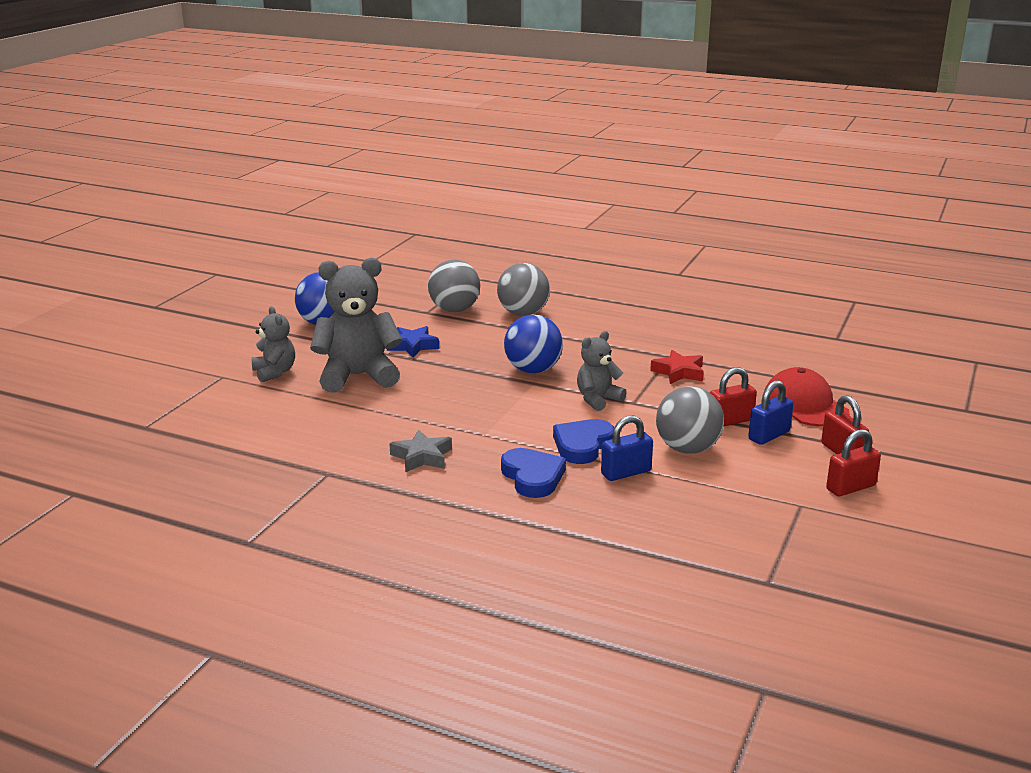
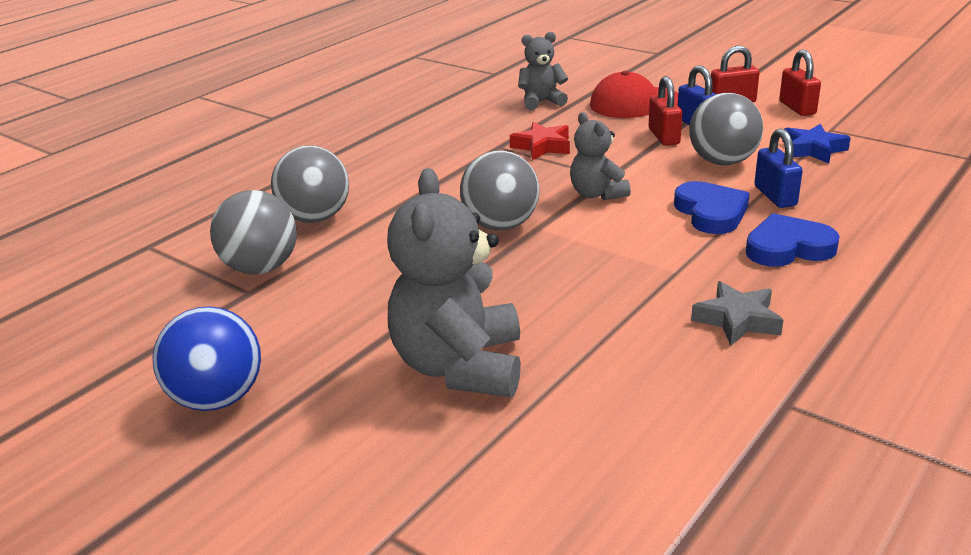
camera: 75 degrees left, 5 degrees up
grey teddy bear [252,306,295,382] -> grey teddy bear moved to [518,32,568,110]
blue star [387,326,439,358] -> blue star moved to [782,124,851,164]
blue ball [504,315,563,373] -> grey ball [460,150,540,230]
blue heart [553,419,614,464] -> blue heart turned 150 degrees counterclockwise [674,181,750,234]

